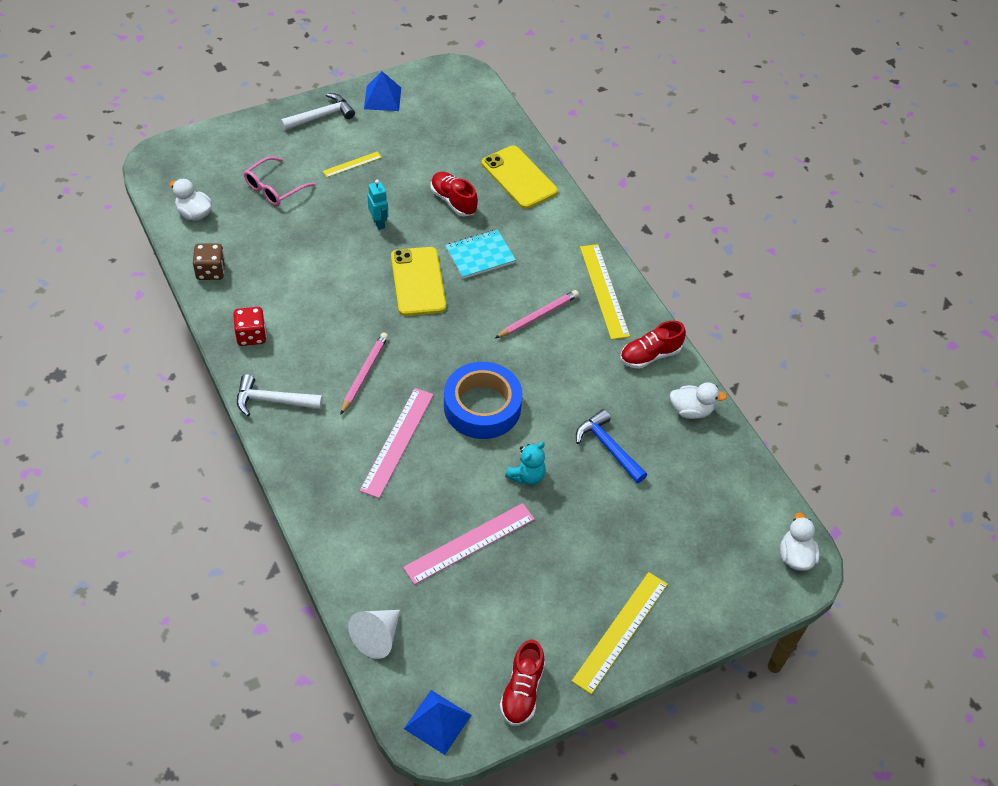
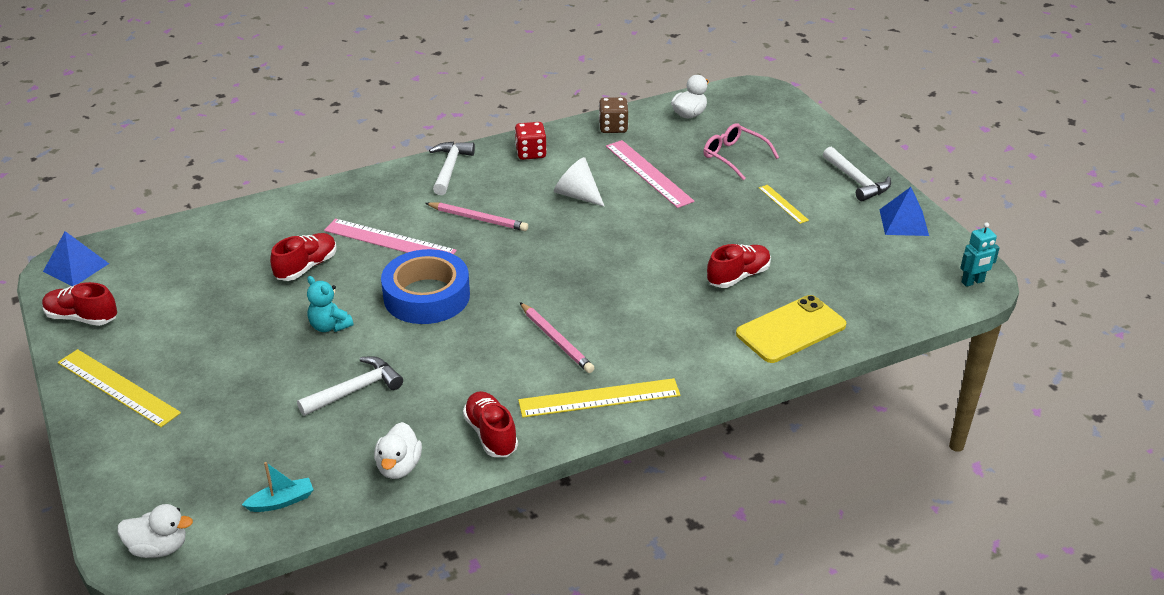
camera: 95 degrees right, 15 degrees down
white cone [348,610,400,659] -> white cone moved to [554,157,605,207]
turquoise robot [367,180,388,230] -> turquoise robot moved to [960,222,1000,287]
yellow phone [391,247,446,316] -> none
pink ruler [403,503,535,585] -> pink ruler moved to [606,140,695,208]
turquoise notebook [445,229,516,279] -> none
blue hammer [576,409,647,483] -> white hammer [297,356,403,416]
none -> turquoise boat [242,462,313,512]
none -> red shoe [270,233,336,281]

